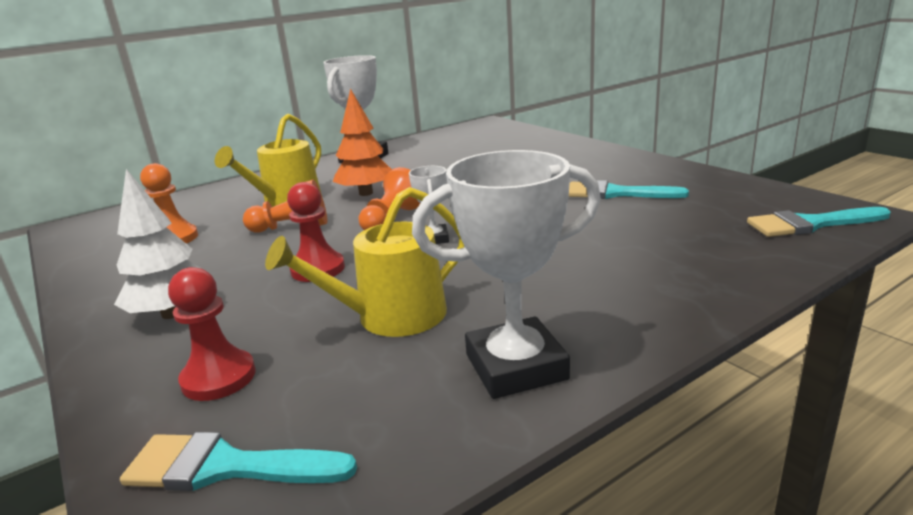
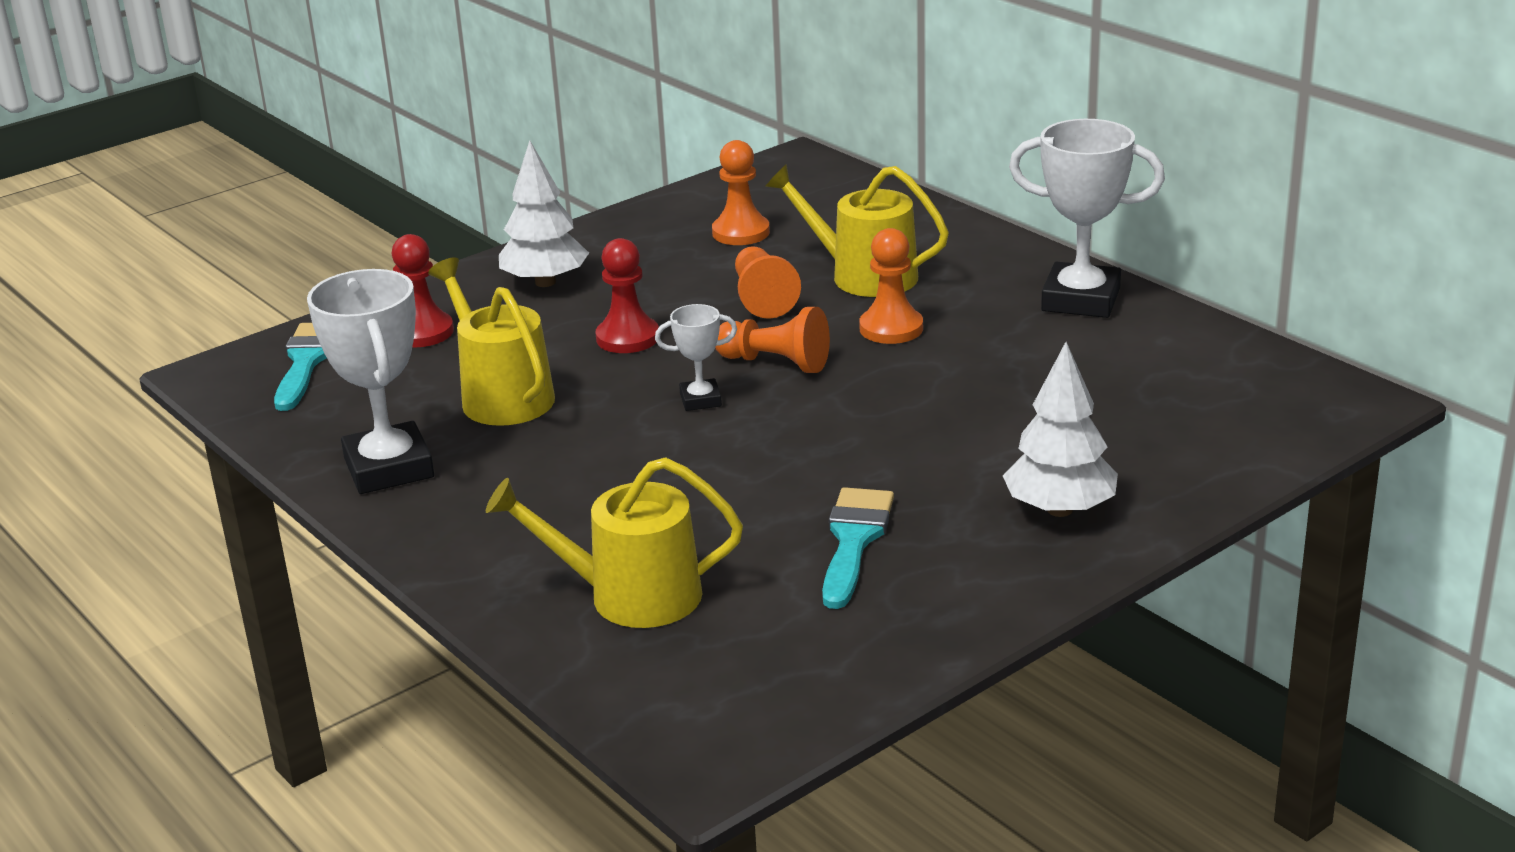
camera: 85 degrees right, 5 degrees up
orange tree [333,88,392,196] -> orange pawn [859,228,923,344]
turquoise brush [747,207,890,237] -> none
none -> yellow watering can [486,457,743,628]
none -> white tree [1003,342,1118,517]

